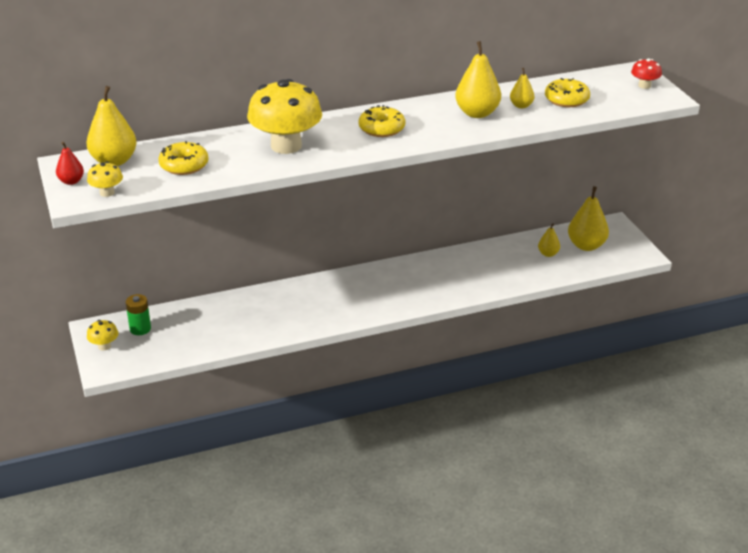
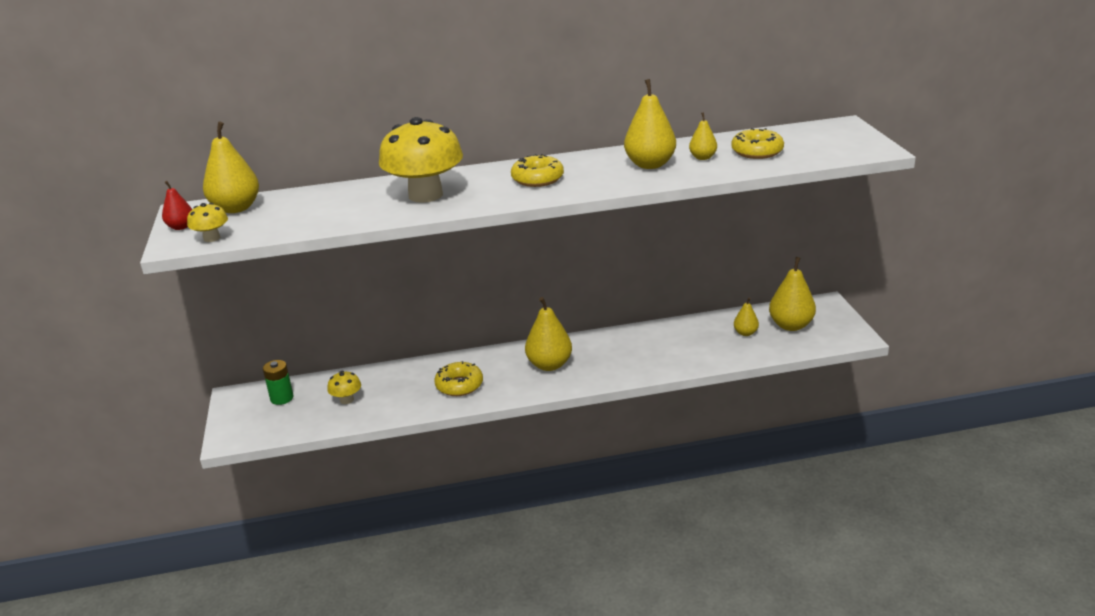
camera: 10 degrees right, 5 degrees down
yellow mushroom [87,320,118,351] -> yellow mushroom moved to [327,371,361,404]
yellow donut [158,141,209,175] -> yellow donut moved to [434,361,483,396]
red mushroom [631,58,662,89] -> none
none -> yellow pear [525,297,572,371]

